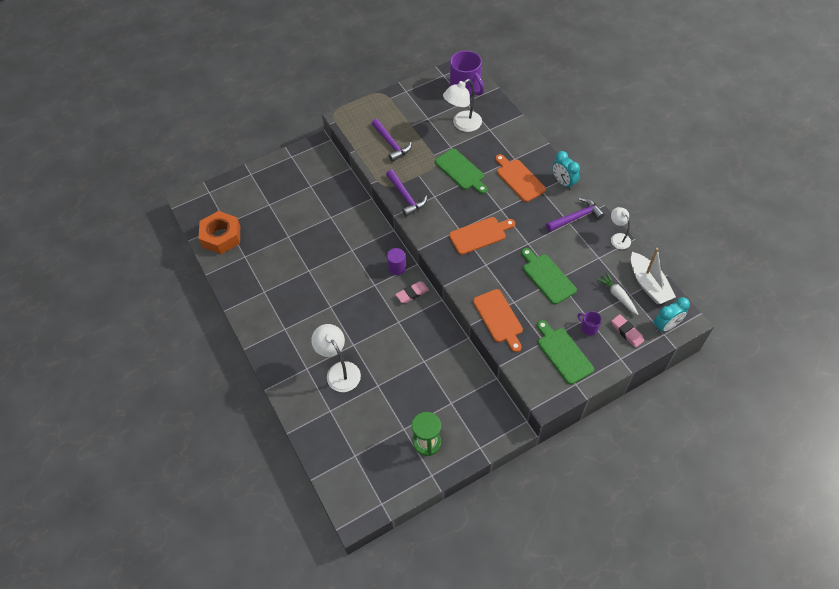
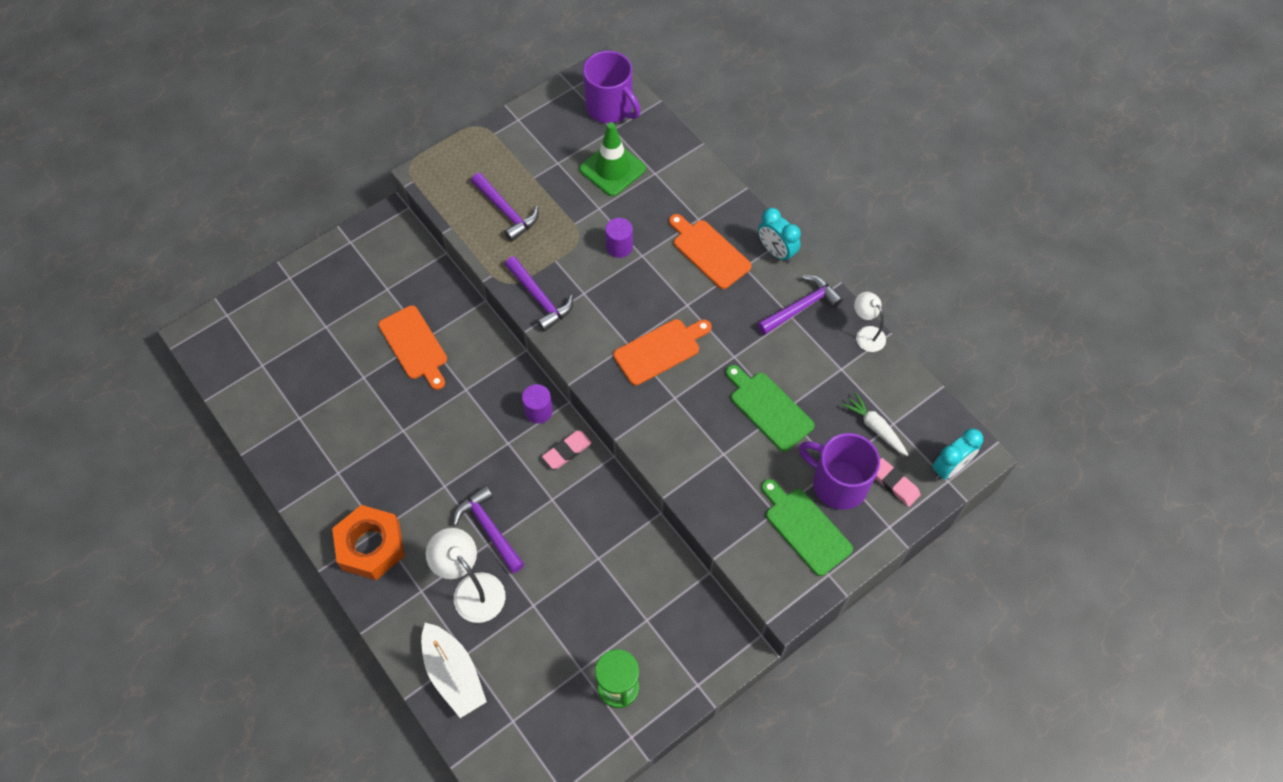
camera: 10 degrees left, 5 degrees up
orange nut [199,211,240,254] -> orange nut moved to [332,505,405,580]
green cutting board [435,149,487,194] -> purple cylinder [605,218,633,258]
white lamp [443,79,482,132] -> green traffic cone [580,122,646,196]
orange cutting board [473,289,523,352] -> orange cutting board moved to [378,305,447,390]
purple mug [578,311,602,336] -> purple mug [799,433,880,510], size x2.16
white boat [631,248,676,304] -> white boat moved to [421,623,487,718]
none -> purple hammer [453,486,524,573]

